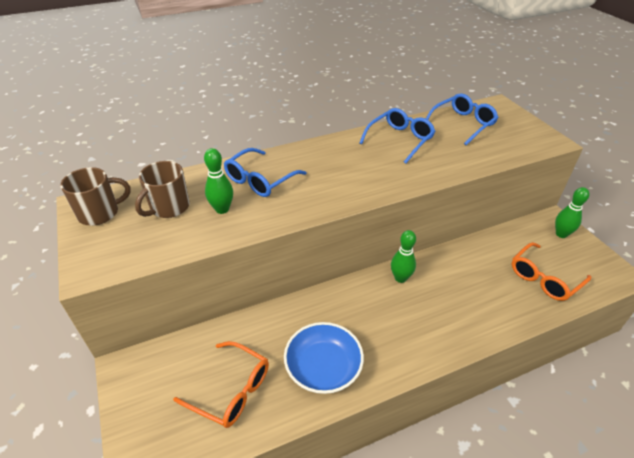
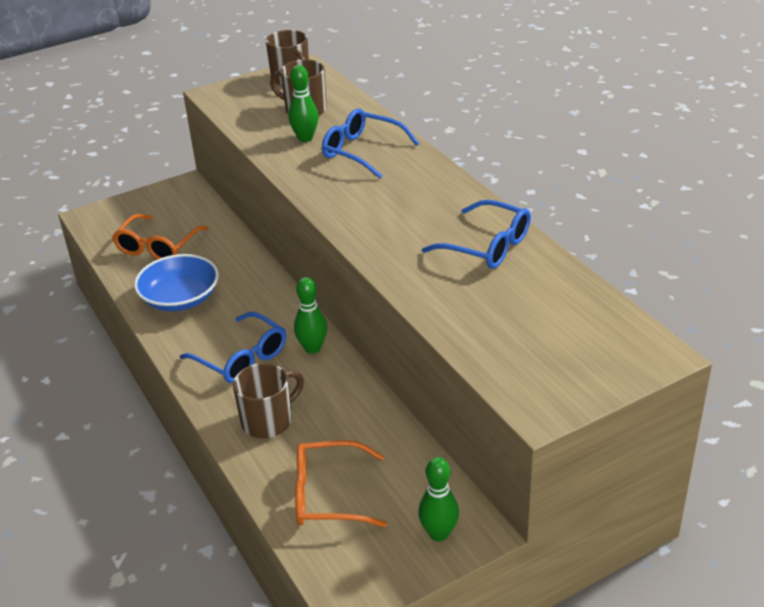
camera: 85 degrees right, 5 degrees down
blue glasses [426,93,499,145] -> blue glasses moved to [180,312,286,383]
orange glasses [512,242,591,301] -> orange glasses turned 45 degrees counterclockwise [295,440,387,527]
none -> brown mug [233,363,304,438]

